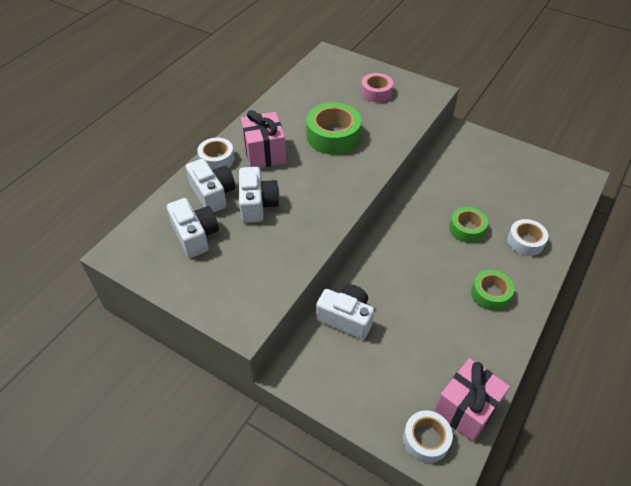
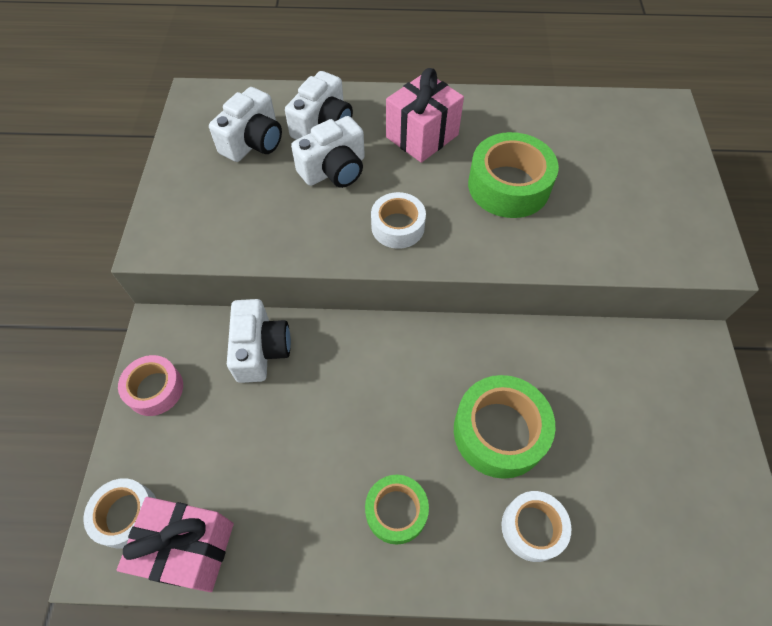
camera: 60 degrees right, 10 degrees up
white tape [197,138,234,170] -> white tape moved to [371,192,426,249]
pink tape [361,73,393,102] -> pink tape moved to [118,355,183,416]
green tape [449,207,488,243] -> green tape [454,375,556,479], size x1.60

